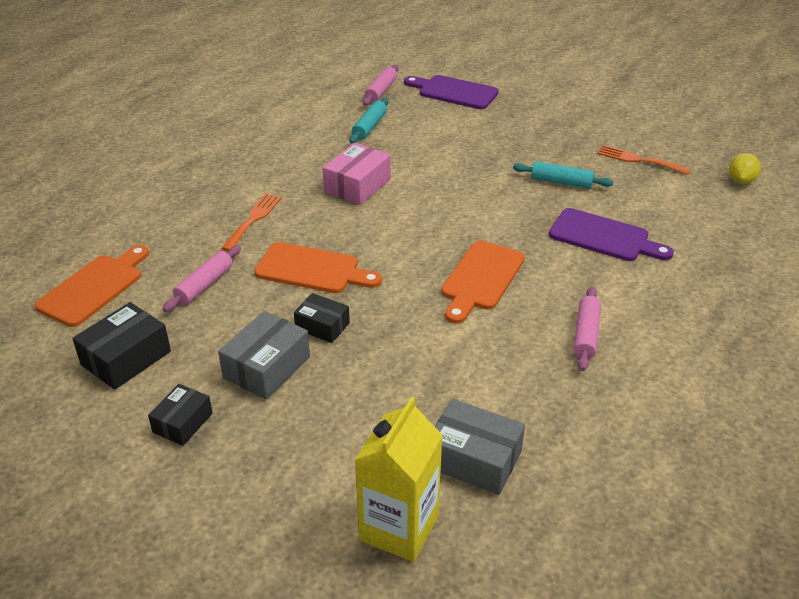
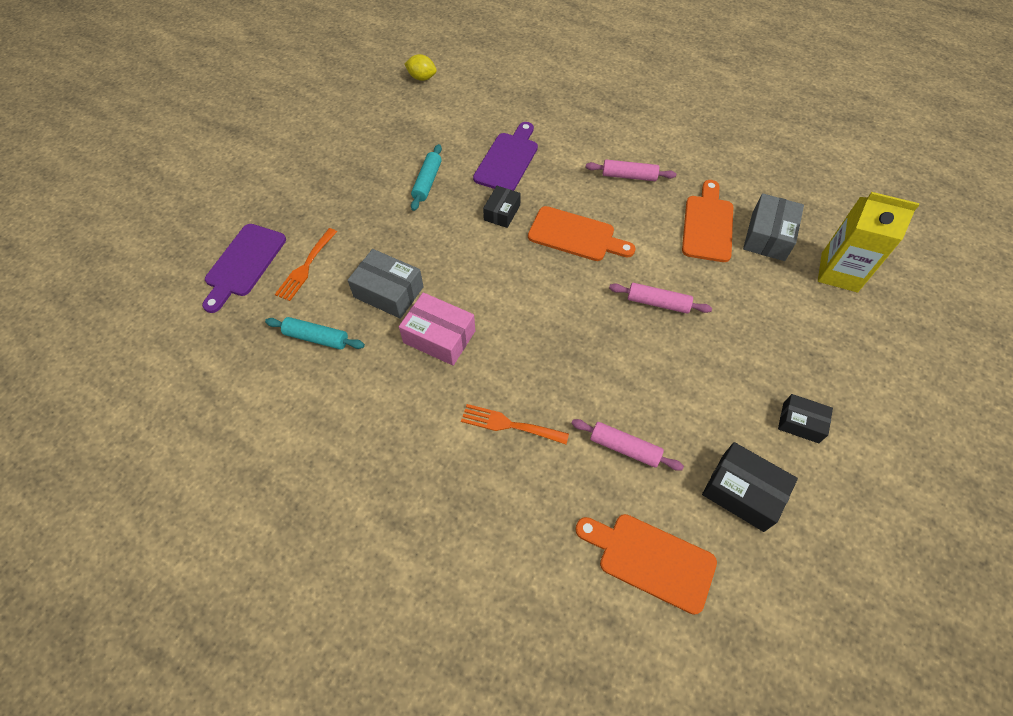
camera: 95 degrees left, 20 degrees up
grey box [218,311,310,400] -> grey box moved to [348,249,424,319]
orange cutting board [254,242,382,293] -> orange cutting board moved to [682,180,733,262]
black box [294,293,350,343] -> black box moved to [483,186,521,228]
pink rolling pin [363,65,399,106] -> pink rolling pin moved to [609,283,712,314]
orange fork [597,145,691,175] -> orange fork moved to [275,228,337,301]

